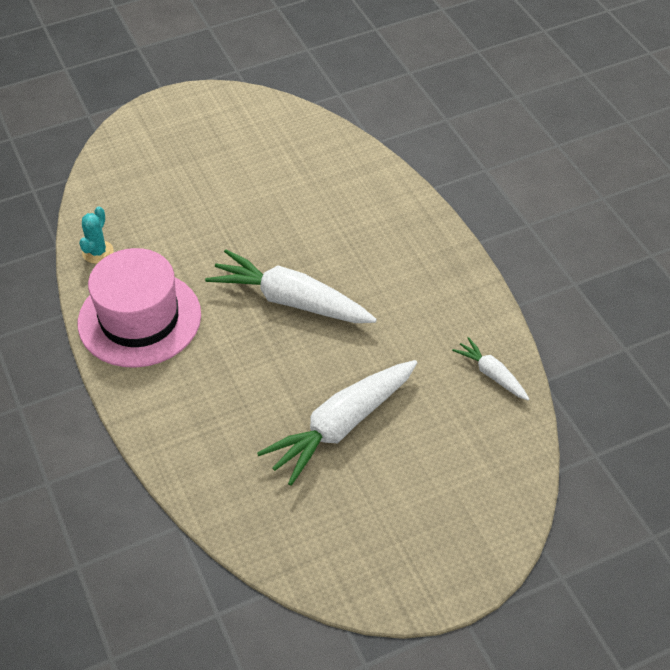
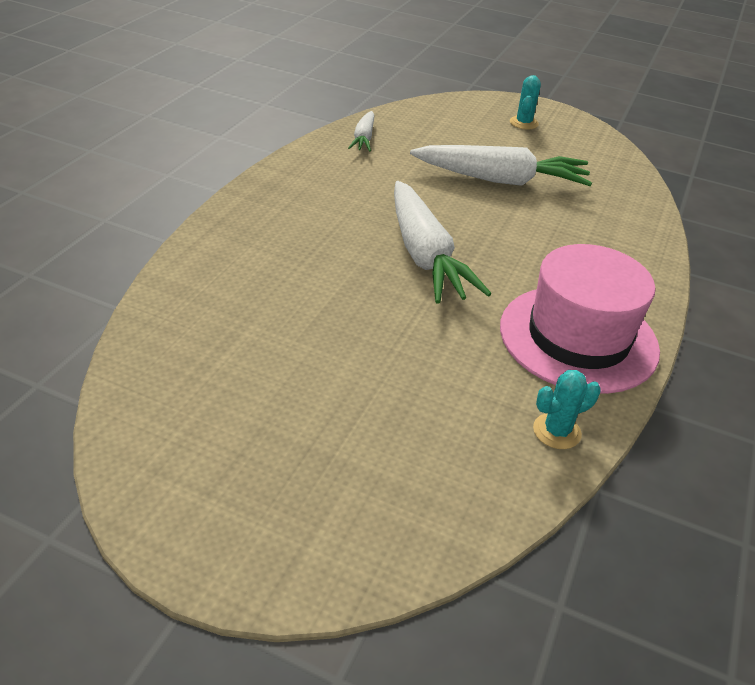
camera: 135 degrees left, 10 degrees down
none -> turquoise cactus [510,75,541,130]

